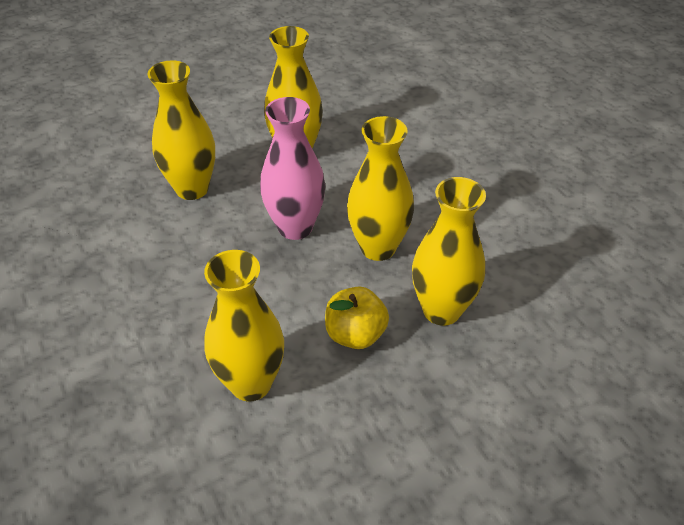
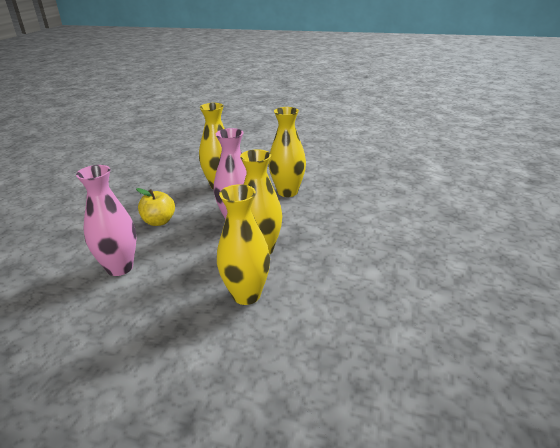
camera: 45 degrees right, 15 degrees down
yellow vase [204,250,284,402] -> pink vase [76,165,137,276]
yellow apple [325,287,389,349] -> yellow apple moved to [136,188,175,226]

